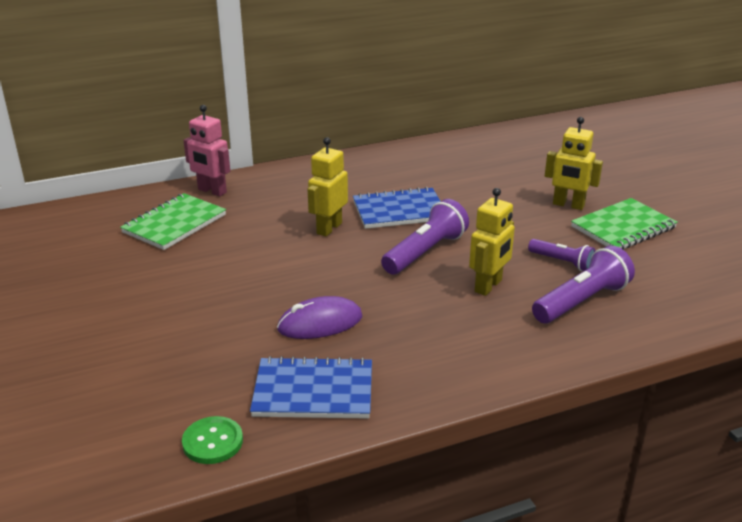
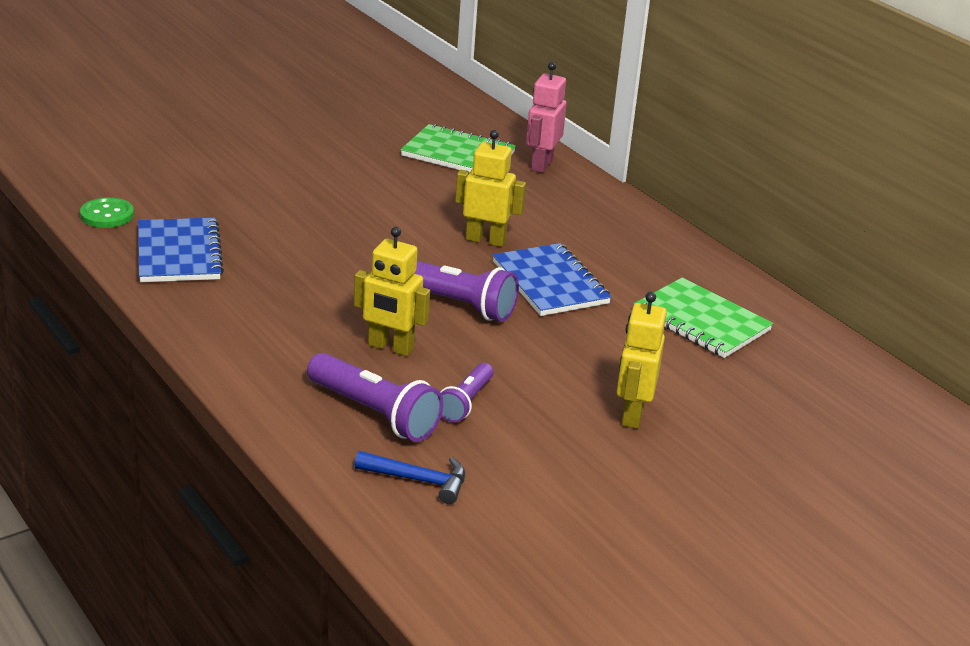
camera: 75 degrees right, 0 degrees up
purple mouse [277,296,362,339] -> none
green notebook [571,198,678,249] -> green notebook moved to [634,277,773,358]
none -> blue hammer [355,451,465,504]

